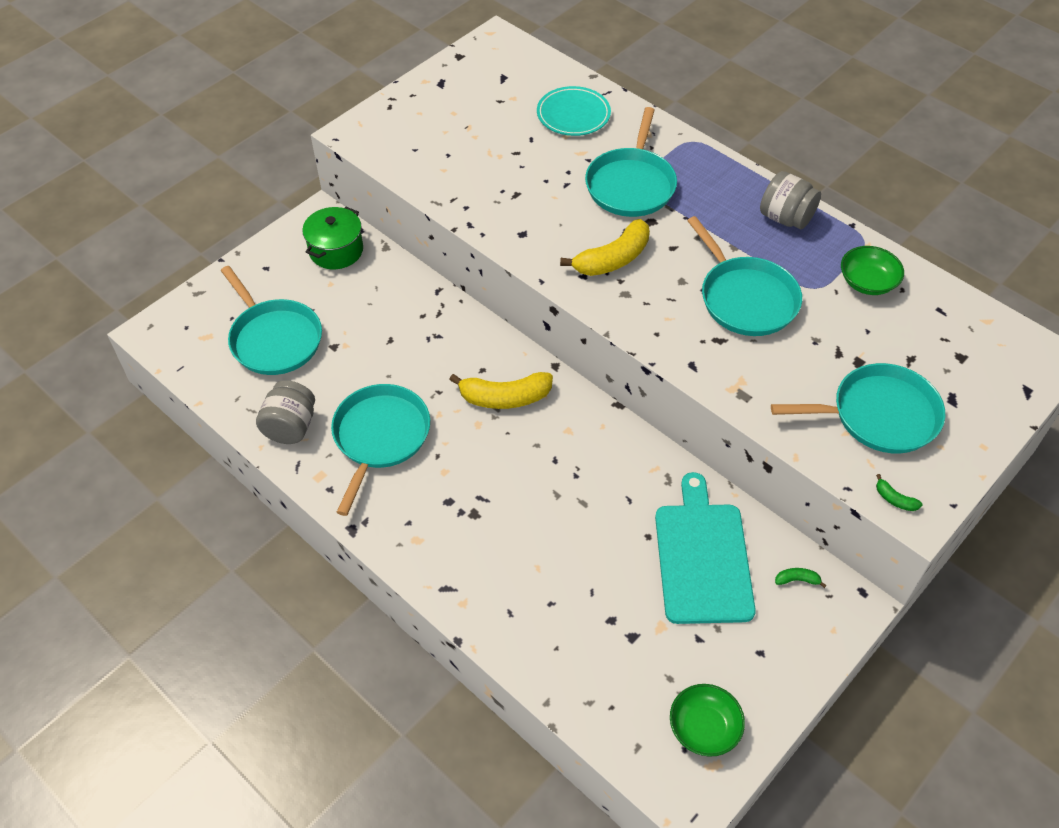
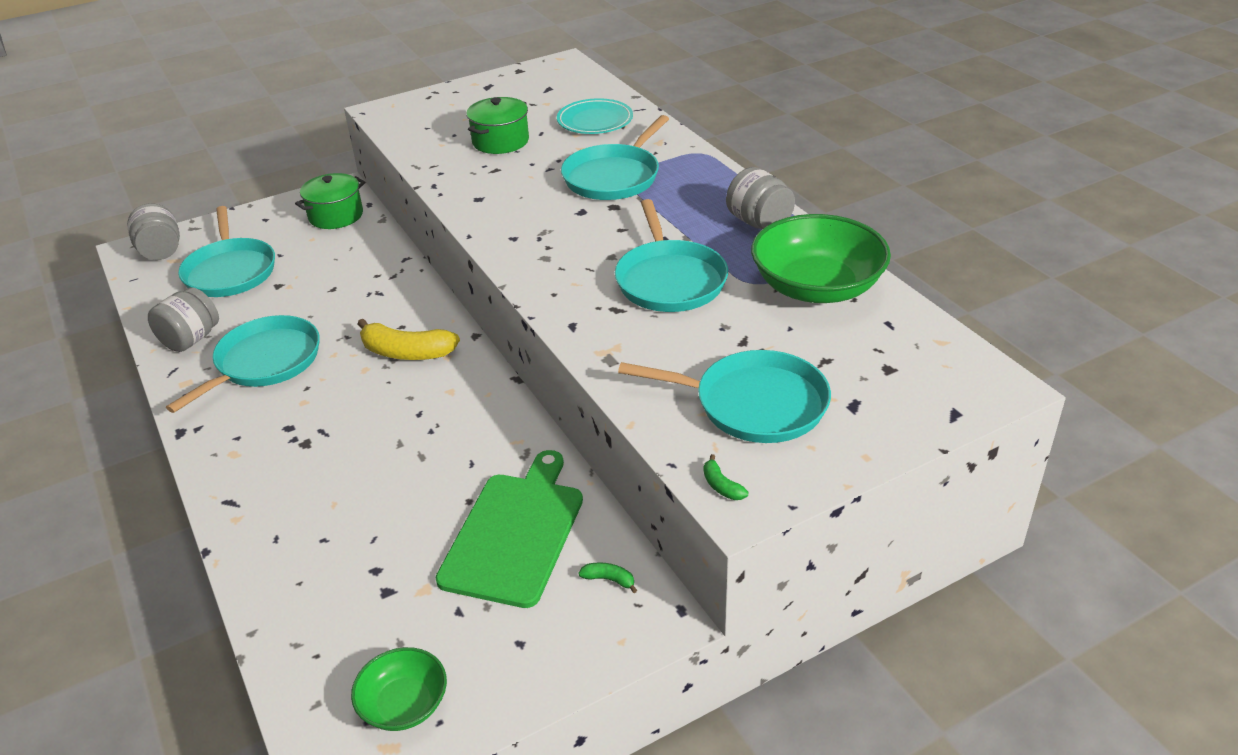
camera: 20 degrees right, 15 degrees down
yellow banana [560,219,650,276] -> none
turquoise cutting board [655,472,756,624] -> green cutting board [436,450,583,608]
green bowl [841,246,904,295] -> green bowl [751,214,891,303], size x1.85
none -> grey jar [127,203,180,260]
none -> green pot [466,97,529,154]

